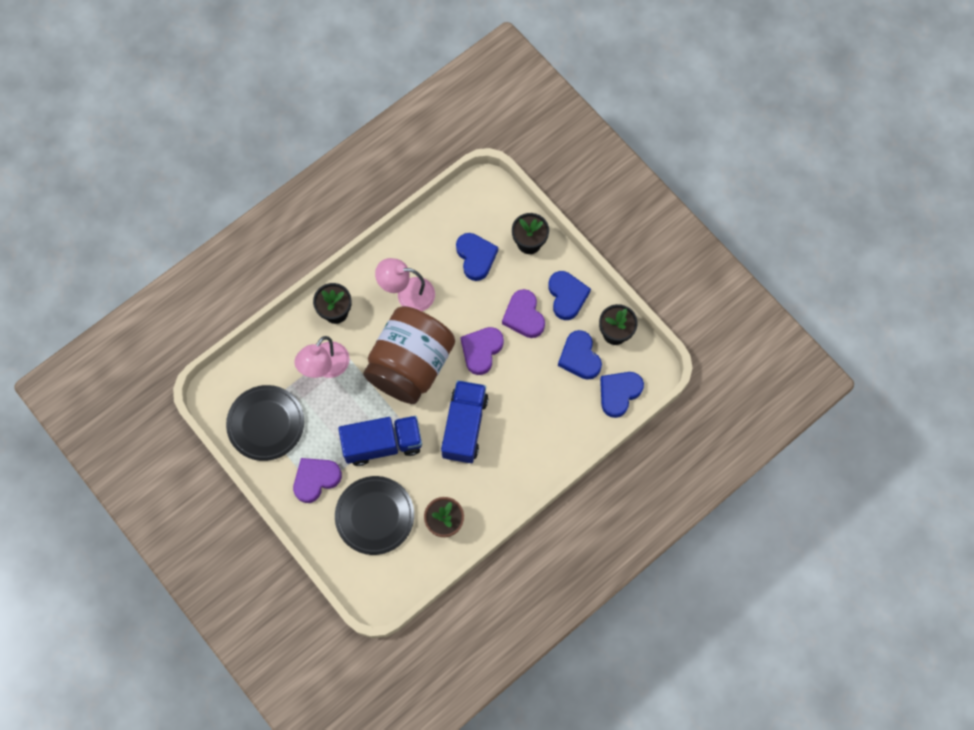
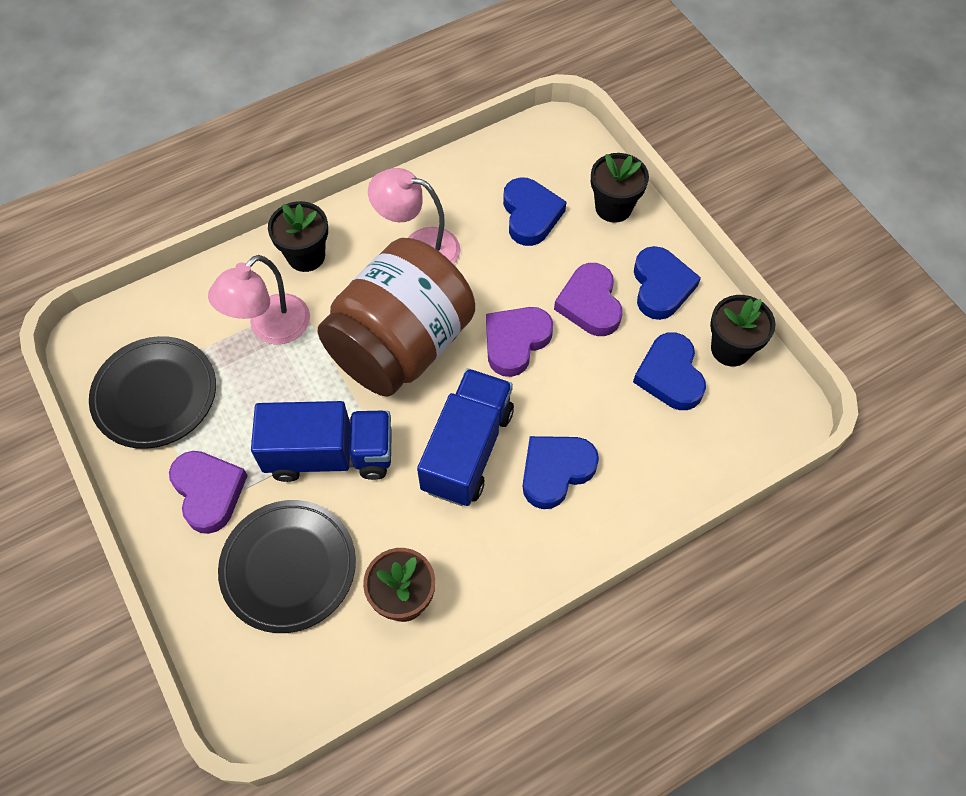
camera: 10 degrees right, 10 degrees down
purple heart [293,458,342,503] -> purple heart turned 90 degrees clockwise [169,451,248,534]
blue heart [600,372,644,418] -> blue heart moved to [523,436,599,509]

